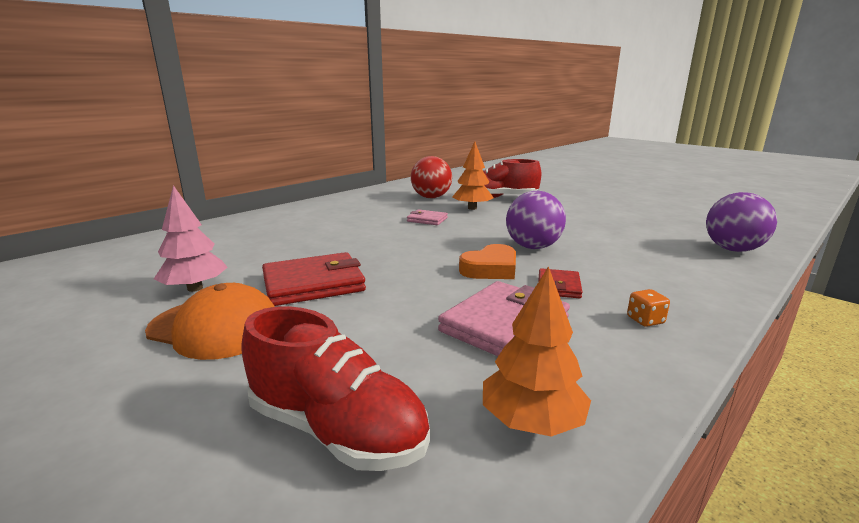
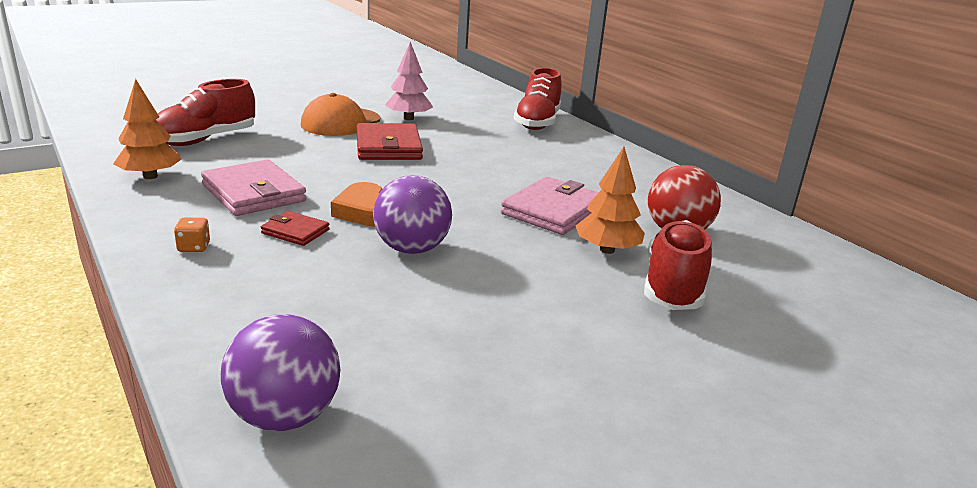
camera: 100 degrees right, 5 degrees up
pink wallet [407,209,448,225] -> pink wallet [501,177,599,235], size x1.87
none -> red shoe [514,67,562,130]

